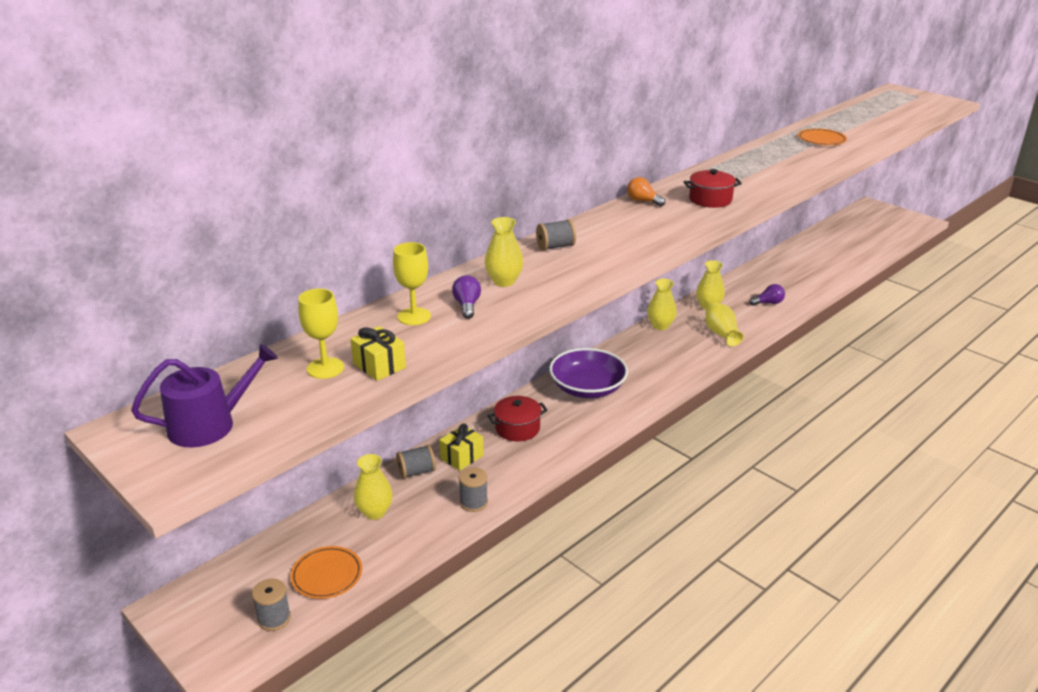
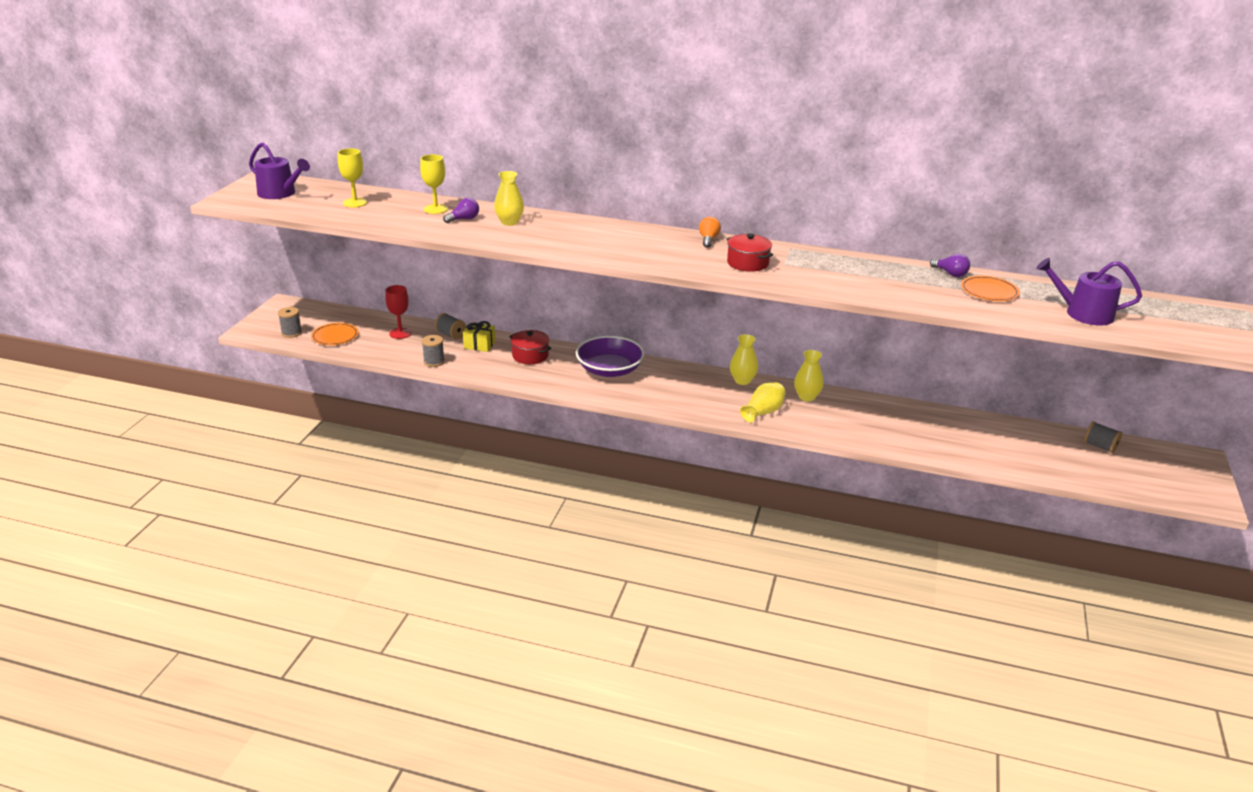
camera: 60 degrees right, 0 degrees up
yellow gift [350,326,406,381] -> none
yellow vase [354,454,393,520] -> red goblet [385,285,412,339]
grey spool [536,219,576,251] -> grey spool moved to [1084,421,1122,453]
purple light bulb [749,284,785,306] -> purple light bulb moved to [930,254,970,277]
none -> purple watering can [1036,258,1142,325]

